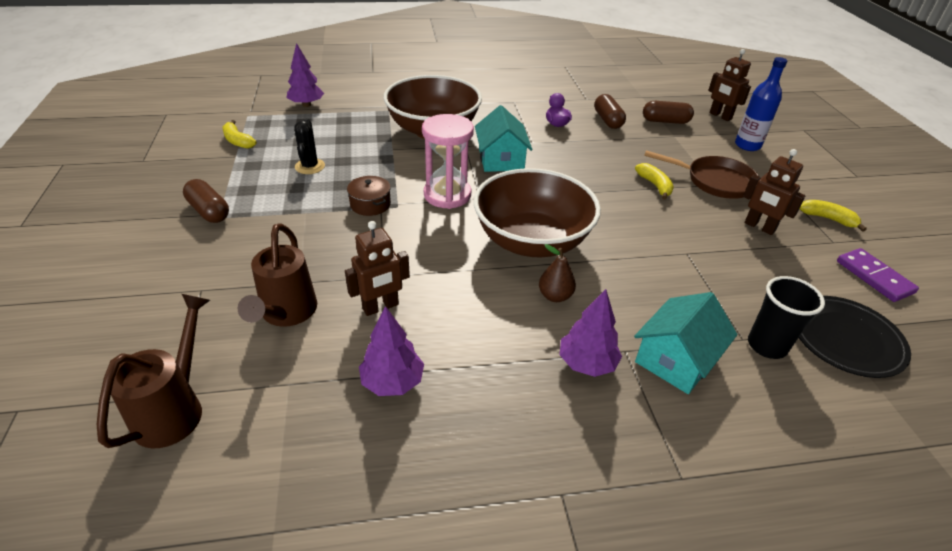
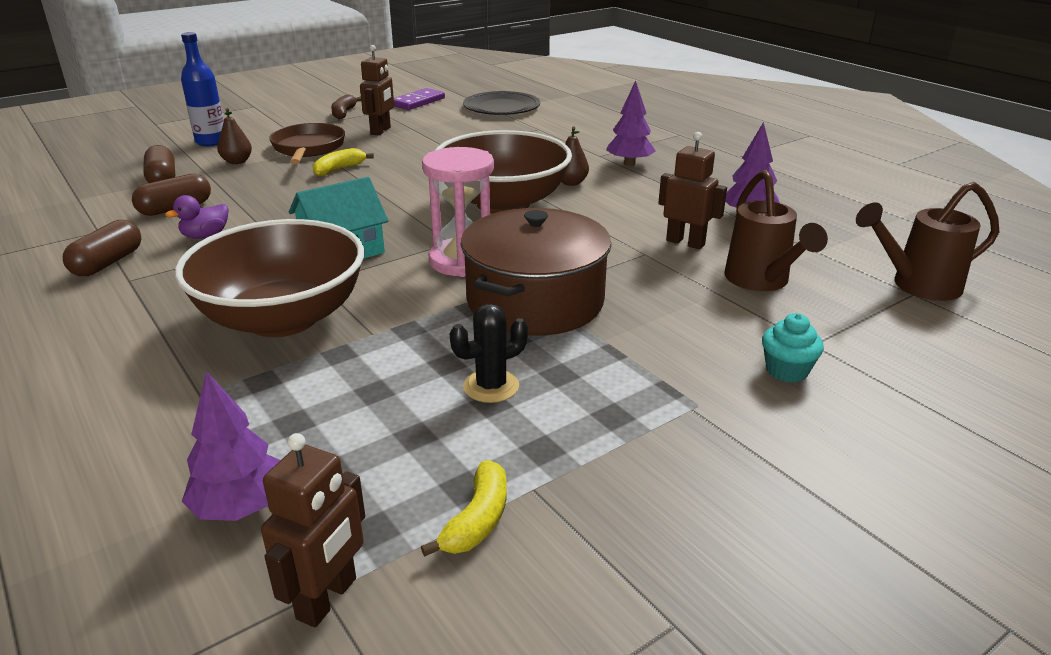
camera: 115 degrees left, 10 degrees down
brown capsule [183,179,229,223] -> brown capsule moved to [63,220,141,276]
brown watering can [237,223,317,327] -> brown watering can turned 105 degrees clockwise [724,170,828,291]
brown pot [347,176,391,216] -> brown pot [460,208,612,336], size x2.29
turquoise house [634,292,738,394] -> none
brown robot [708,49,751,121] -> brown robot moved to [261,433,365,627]
black cup [748,276,825,359] -> none
yellow banana [799,200,867,232] -> brown banana [331,94,361,119]
none -> brown pear [217,108,252,164]
none -> turquoise cupcake [762,313,824,383]

